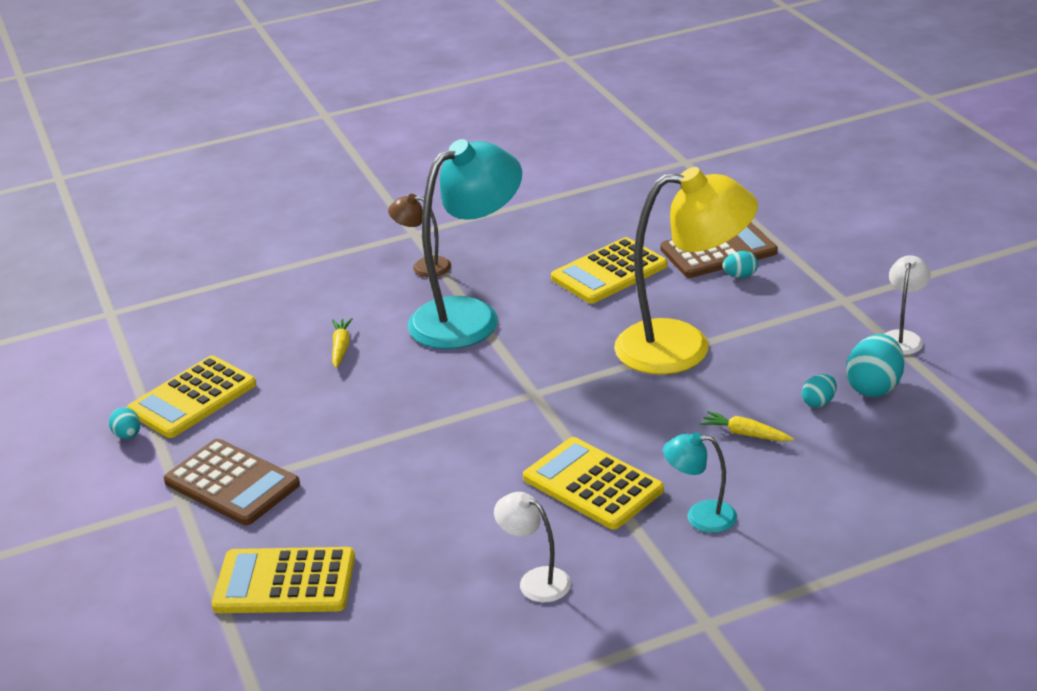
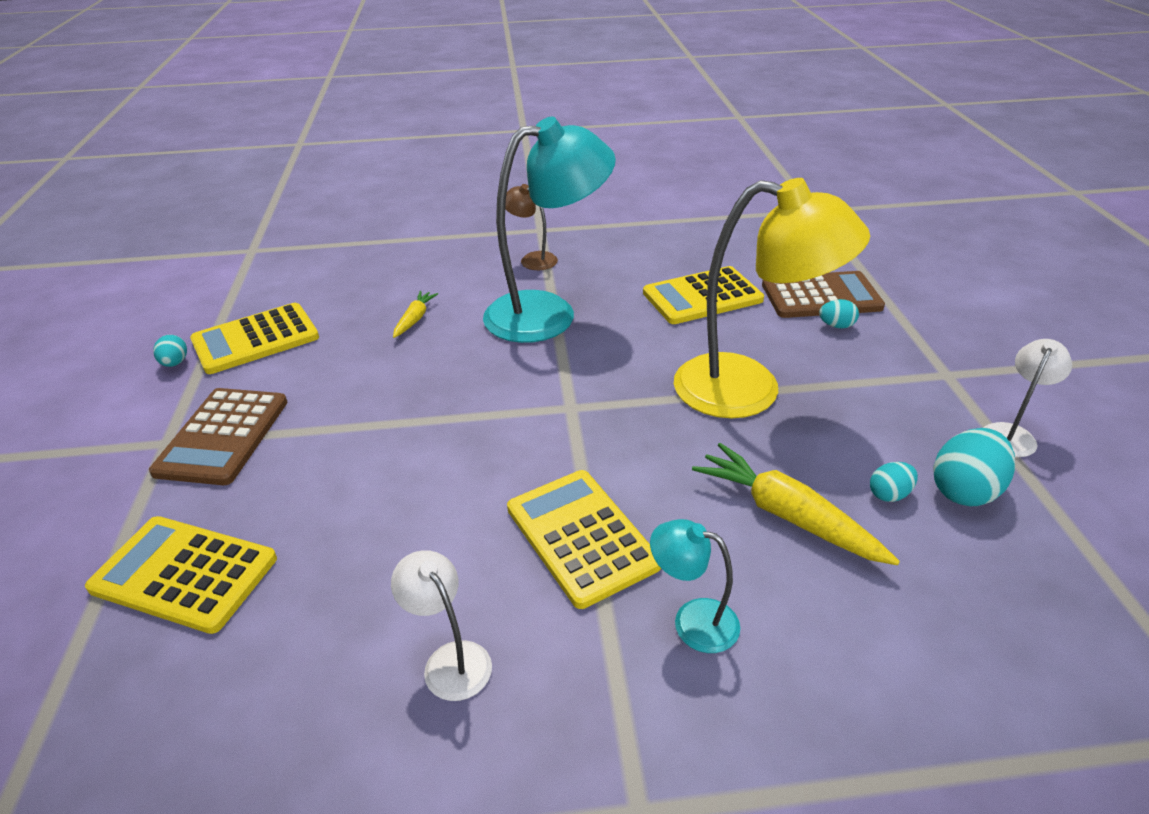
camera: 15 degrees right, 5 degrees up
brown calculator [163,439,300,525] -> brown calculator turned 45 degrees clockwise [149,388,288,485]
yellow carrot [700,411,794,442] -> yellow carrot [692,443,900,565], size x1.83

